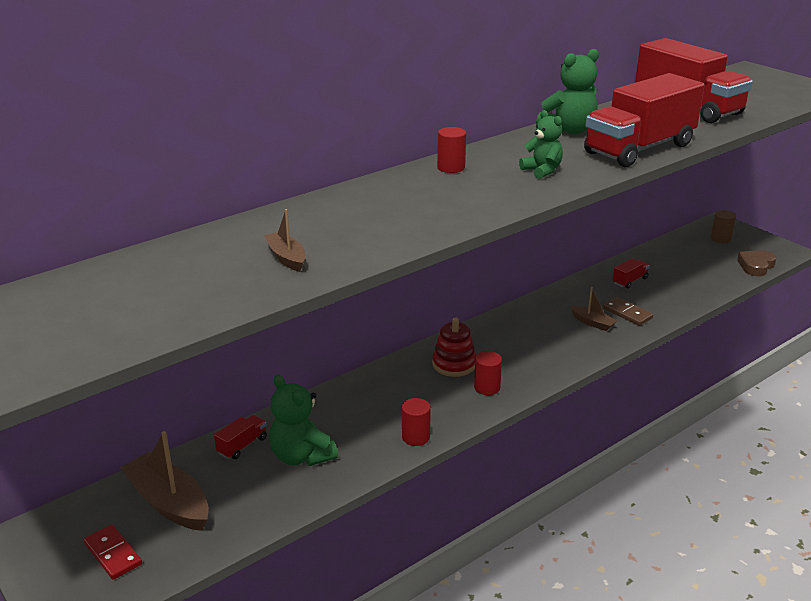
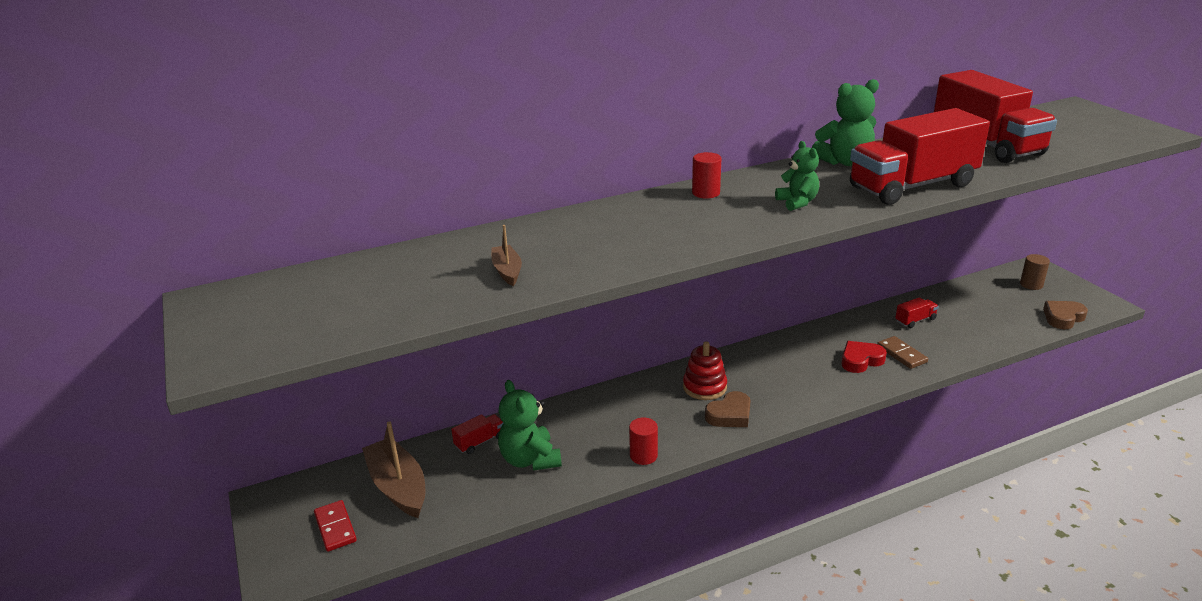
camera: 15 degrees right, 0 degrees up
red cylinder [474,351,502,395] -> brown heart [705,391,751,427]
brown boat [570,287,617,331] -> red heart [841,341,887,373]

